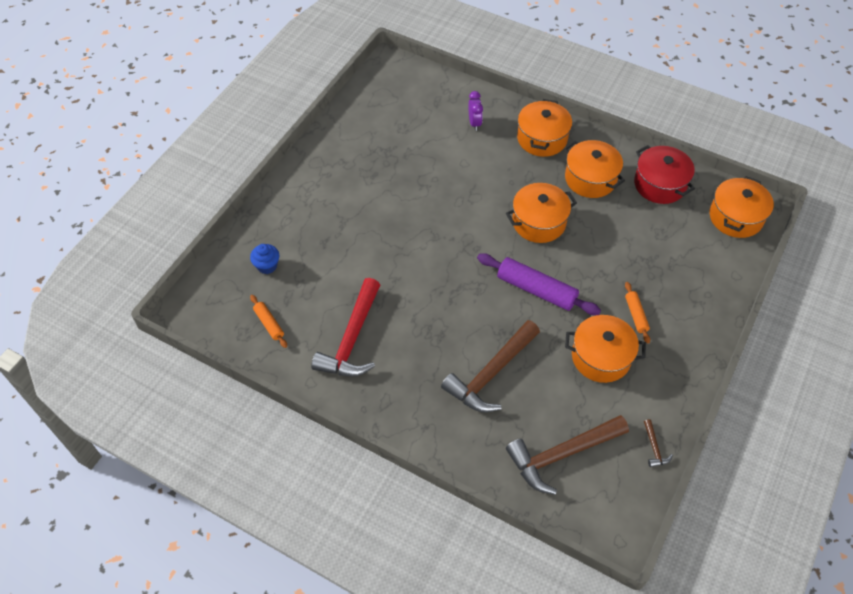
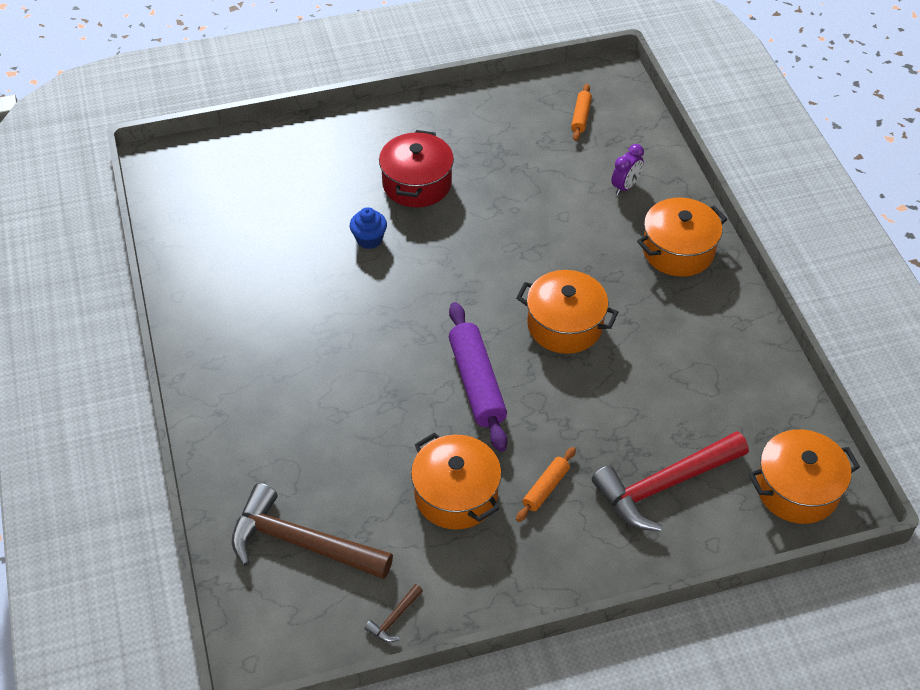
camera: 45 degrees right, 5 degrees down
blue cupcake [250,244,279,274] -> blue cupcake moved to [350,207,387,249]
orange rolling pin [250,295,287,348] -> orange rolling pin moved to [571,84,592,141]
red hammer [311,278,380,377] -> red hammer moved to [592,431,749,532]
brown hammer [441,320,540,412] -> none
orange pot [564,140,625,198] -> none
red pot [634,145,695,204] -> red pot moved to [379,130,454,208]

